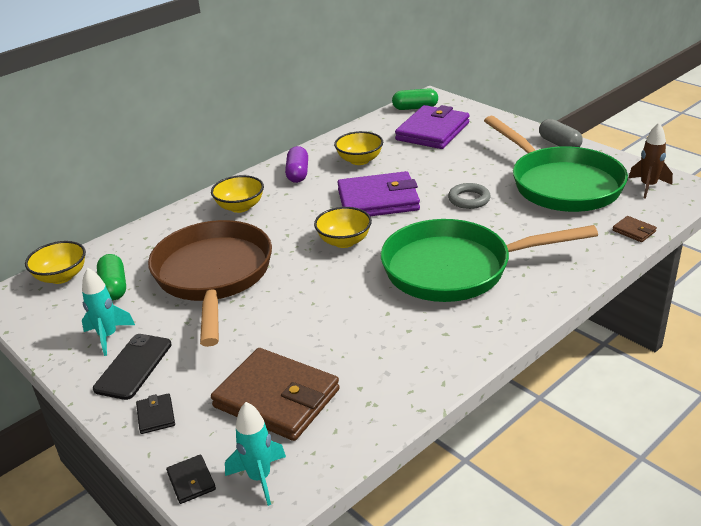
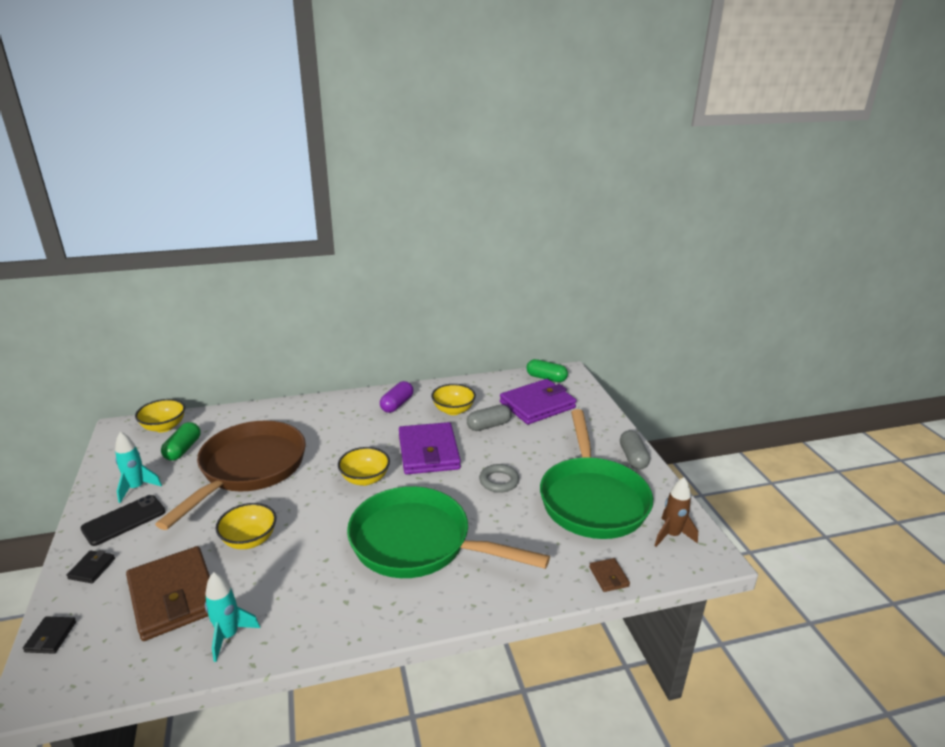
camera: 25 degrees right, 5 degrees down
yellow bowl [211,175,264,213] -> yellow bowl moved to [215,503,276,549]
turquoise rocket [225,402,286,506] -> turquoise rocket moved to [205,572,260,662]
purple wallet [337,171,420,216] -> purple wallet turned 60 degrees clockwise [399,422,461,474]
none -> grey capsule [467,405,511,431]

